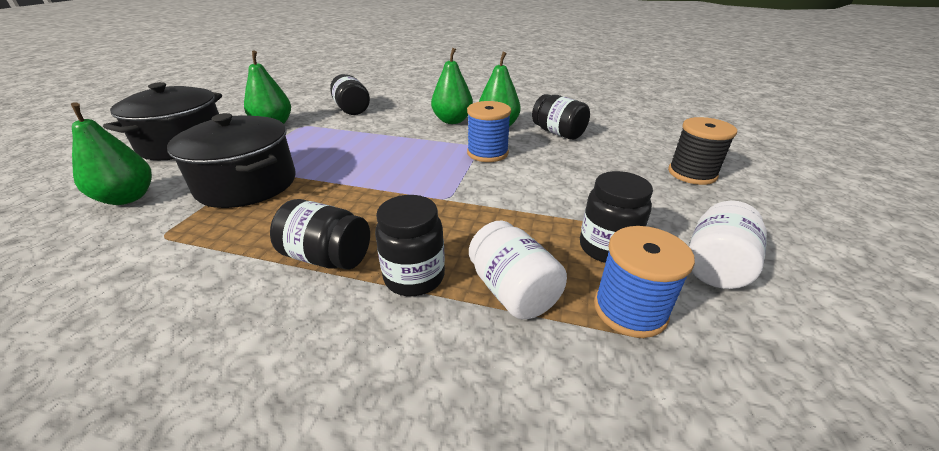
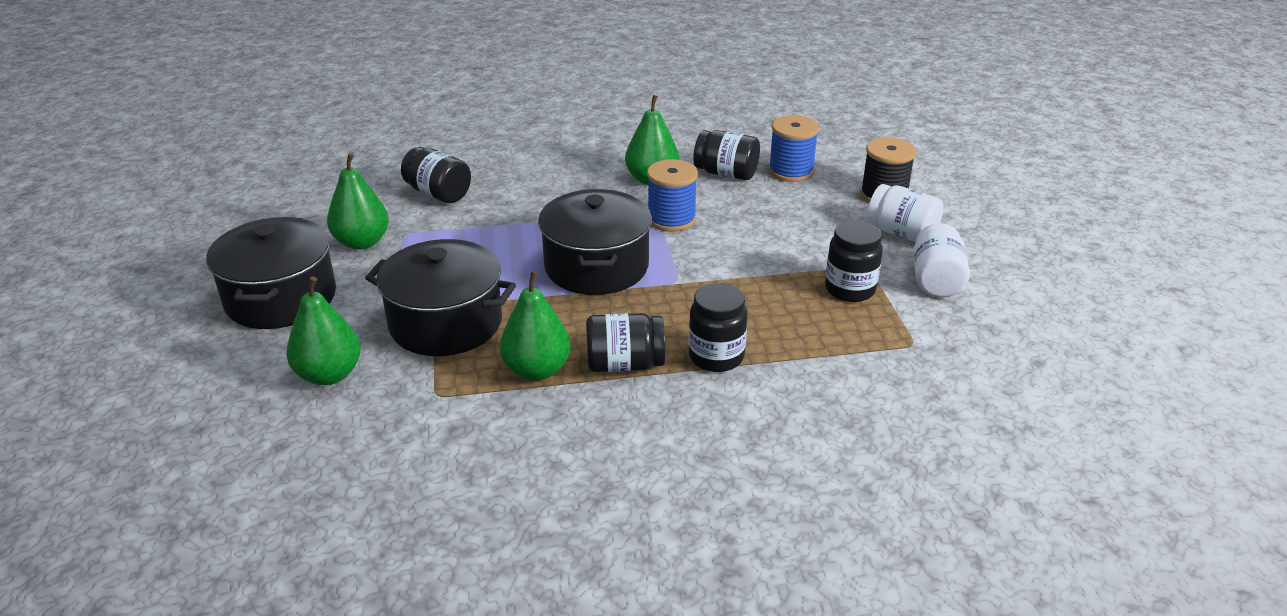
camera: 25 degrees left, 0 degrees up
green pear [431,48,473,124] -> green pear moved to [499,271,571,381]
white jar [469,220,567,319] -> white jar moved to [867,184,944,242]
blue spool [594,226,695,338] -> blue spool moved to [768,115,819,182]
none -> black pot [538,189,652,295]

